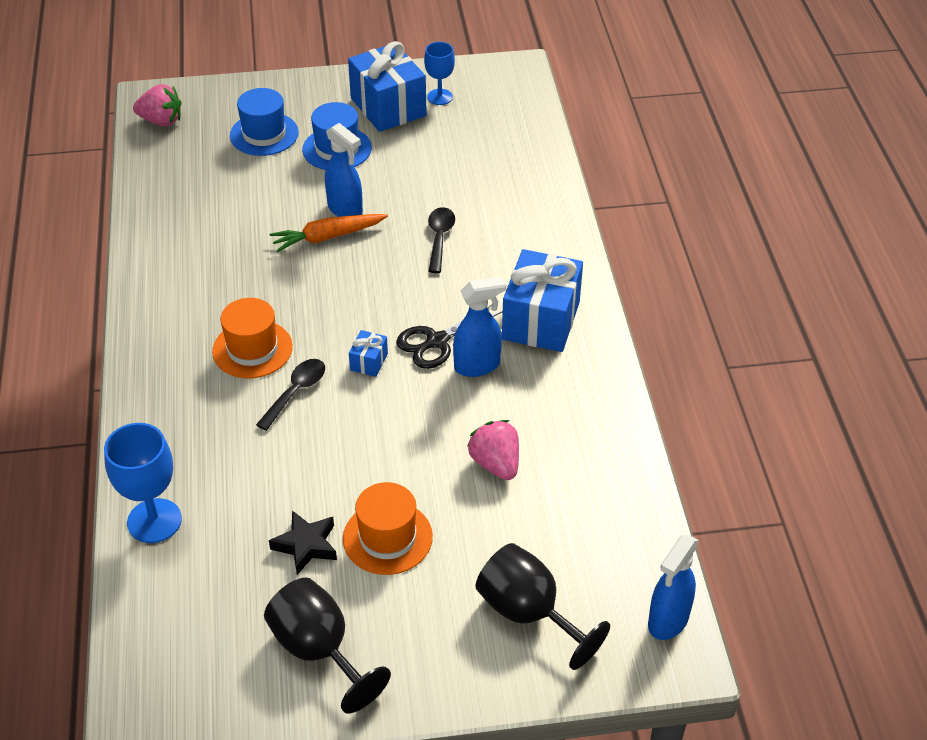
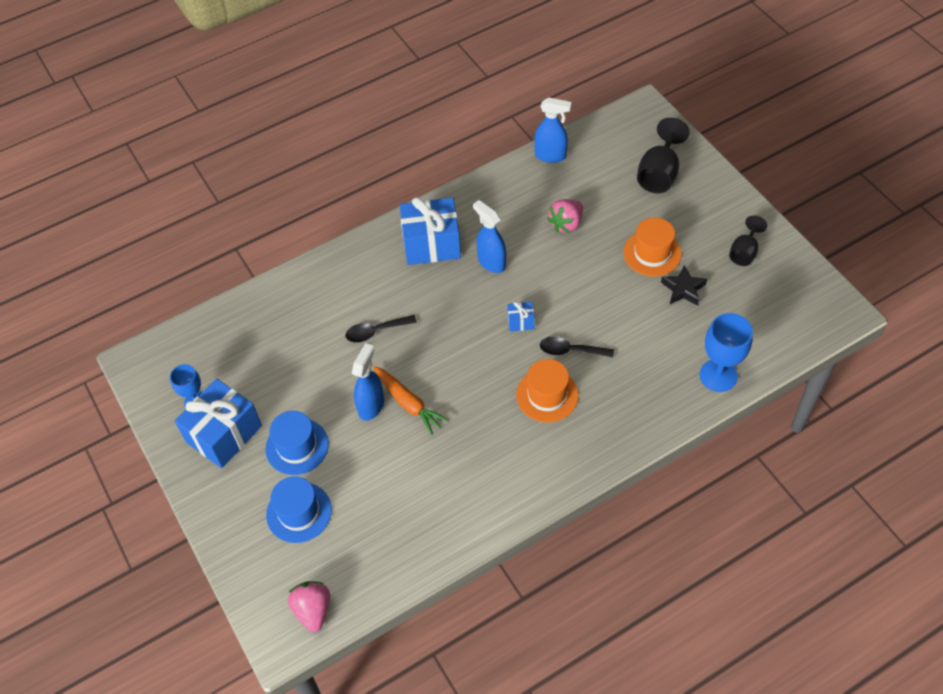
camera: 110 degrees left, 10 degrees up
black goblet [264,577,391,713] -> black goblet [729,216,767,266], size x0.64
black scissors [396,303,503,369] -> none
blue spray bottle [648,534,699,640] -> blue spray bottle moved to [534,97,571,163]

